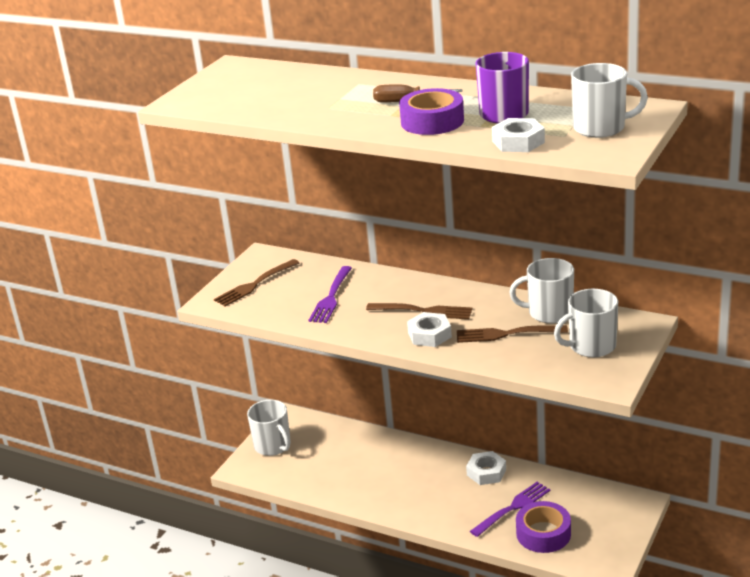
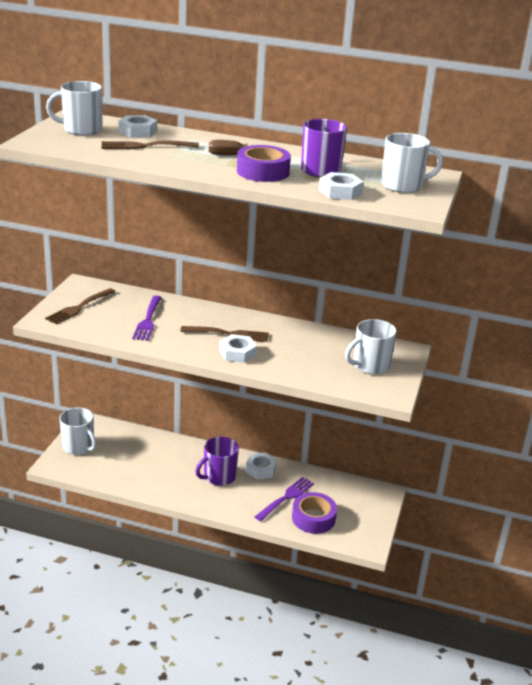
camera: 15 degrees left, 0 degrees up
brown fork [457,325,568,343] -> brown fork moved to [102,140,199,149]
white mug [509,258,574,323] -> white mug moved to [46,81,102,136]
none -> white nut [119,115,157,138]
none -> purple mug [195,437,239,486]

